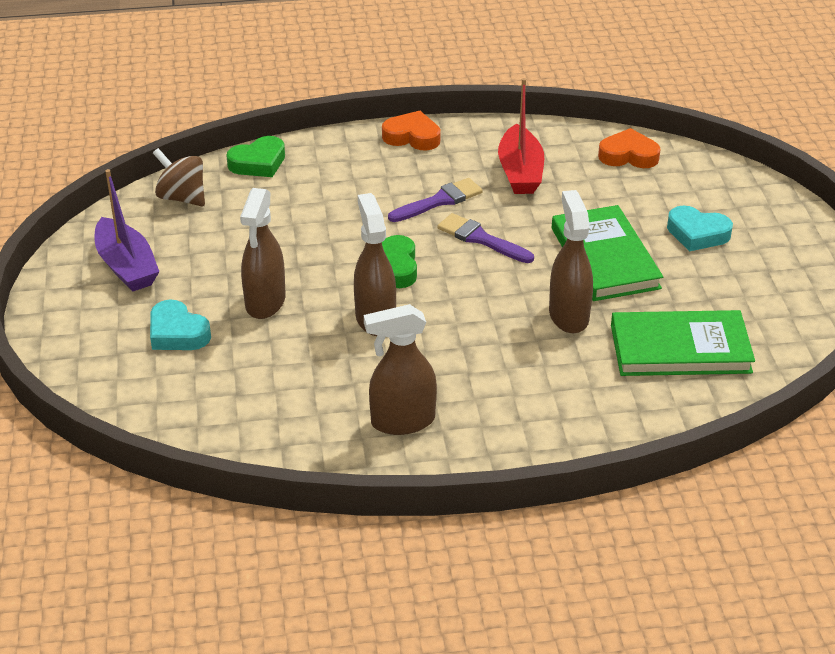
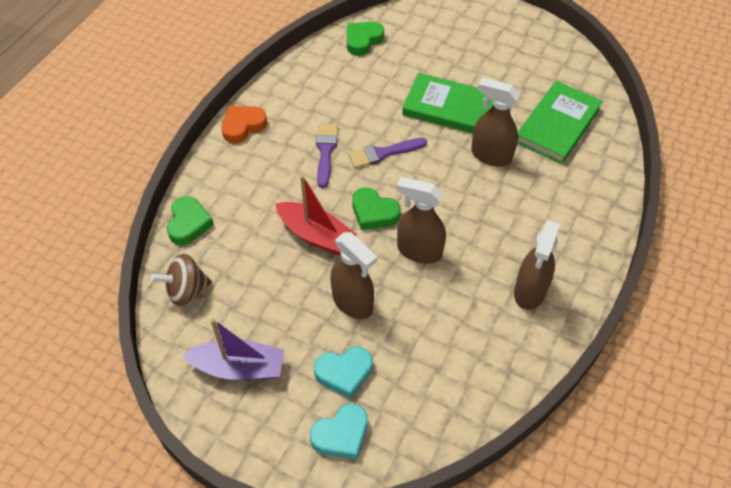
camera: 55 degrees left, 15 degrees up
red boat [498,78,544,194] -> red boat moved to [275,175,357,255]
orange heart [598,128,661,168] -> green heart [347,22,384,56]
turquoise heart [667,205,733,252] -> turquoise heart moved to [310,403,368,460]

